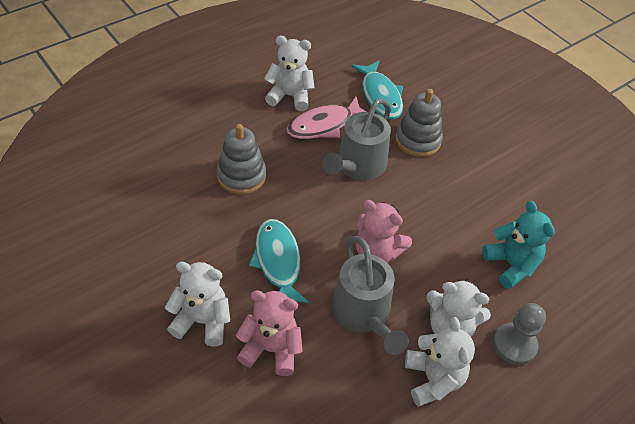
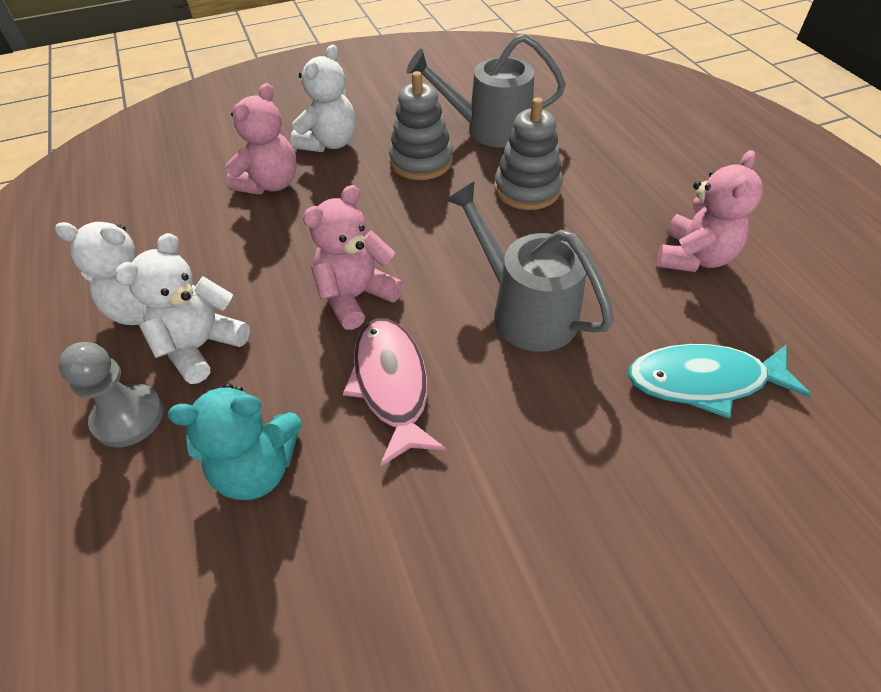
camera: 110 degrees right, 0 degrees up
turquoise fish [249,219,309,303] -> none
white teddy bear [264,36,315,111] -> pink teddy bear [657,150,763,272]
pink fish [287,97,367,139] -> pink fish moved to [343,318,446,467]
grey watering can [332,236,409,355] -> grey watering can moved to [406,33,566,148]
grey stacking toy [395,89,443,157] -> grey stacking toy moved to [389,71,453,180]

